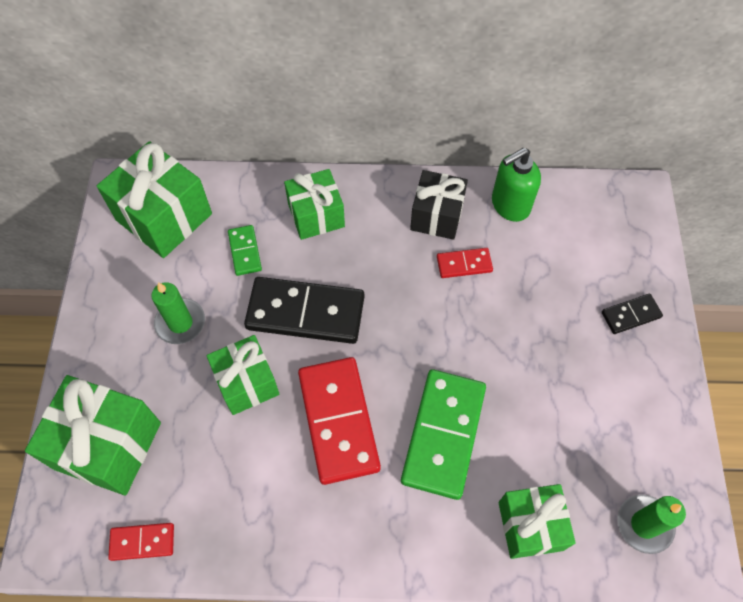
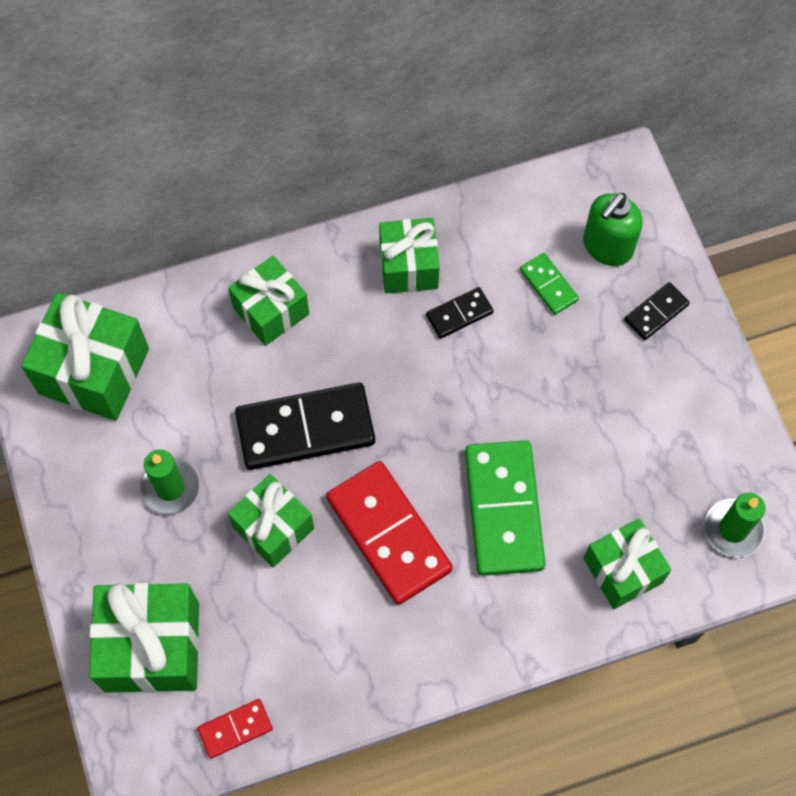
camera: 20 degrees left, 5 degrees up
green domino [228,225,262,276] -> green domino moved to [520,253,579,315]
black gift [410,170,468,240] -> green gift [379,218,440,294]
red domino [437,248,493,278] -> black domino [426,287,494,339]
green soap dispenser [492,148,541,222] -> green soap dispenser moved to [583,193,643,266]

